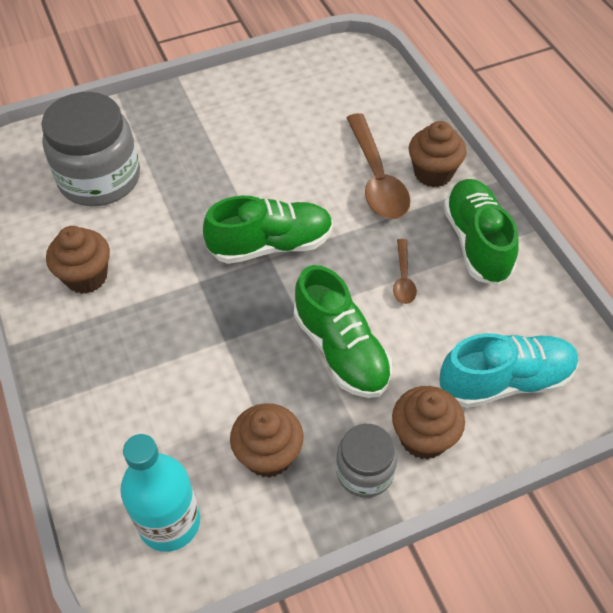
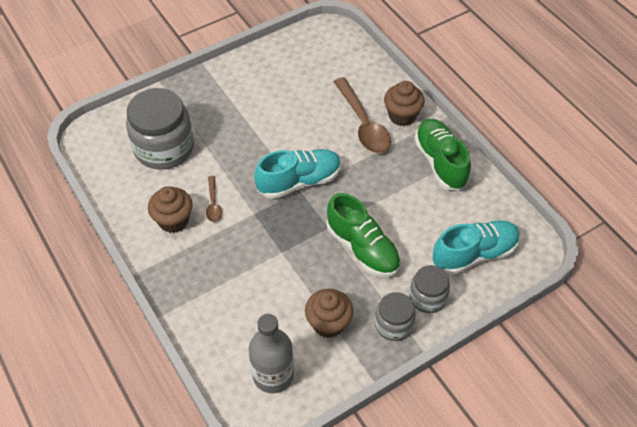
camera: 10 degrees left, 0 degrees up
turquoise bottle [120,434,200,552] -> grey bottle [249,314,294,393]
green shoe [203,196,333,264] -> turquoise shoe [254,149,341,199]
brown cupcake [392,386,465,459] -> grey jar [409,265,450,313]
brown spoon [393,239,417,304] -> brown spoon moved to [206,176,222,222]

